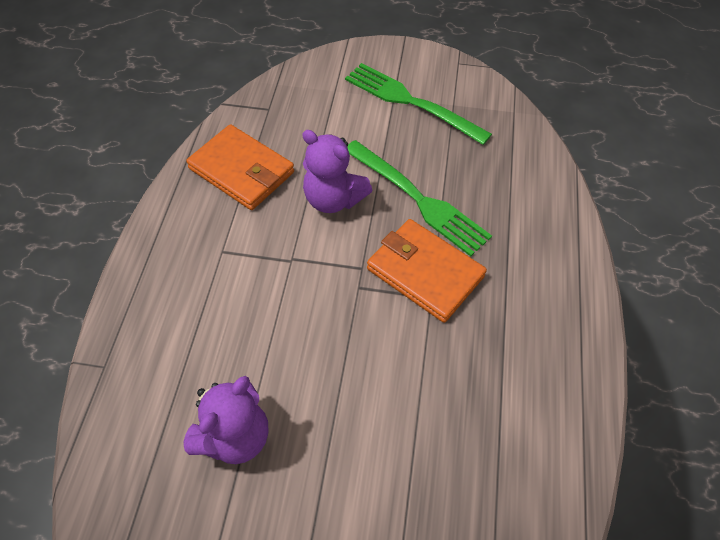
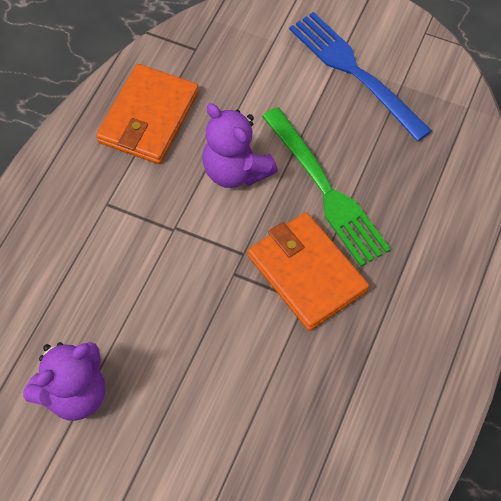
camera: 15 degrees right, 5 degrees up
orange wallet [186,124,294,210] -> orange wallet turned 60 degrees clockwise [96,64,199,164]
green fork [345,63,492,145] -> blue fork [289,12,432,141]

